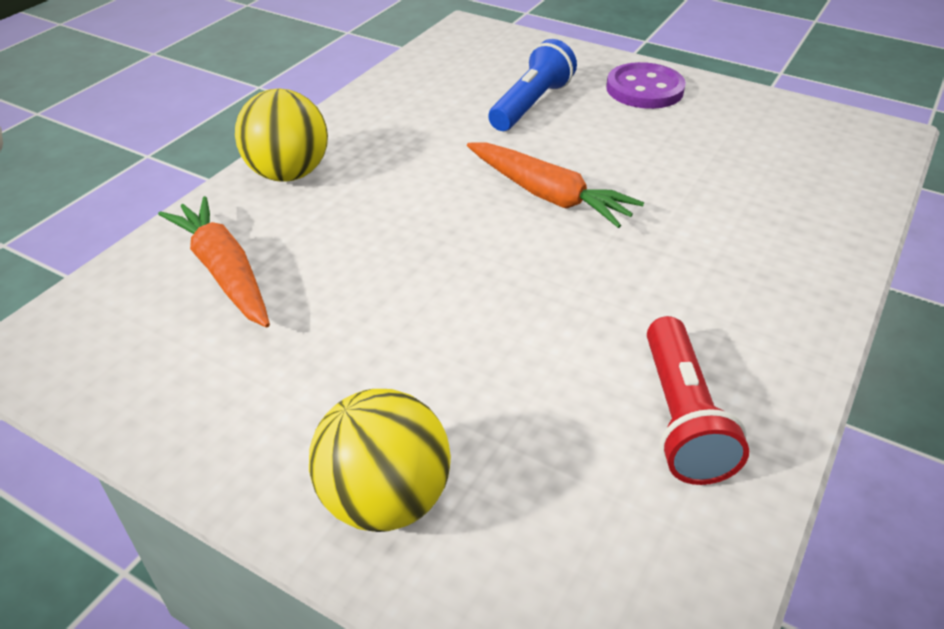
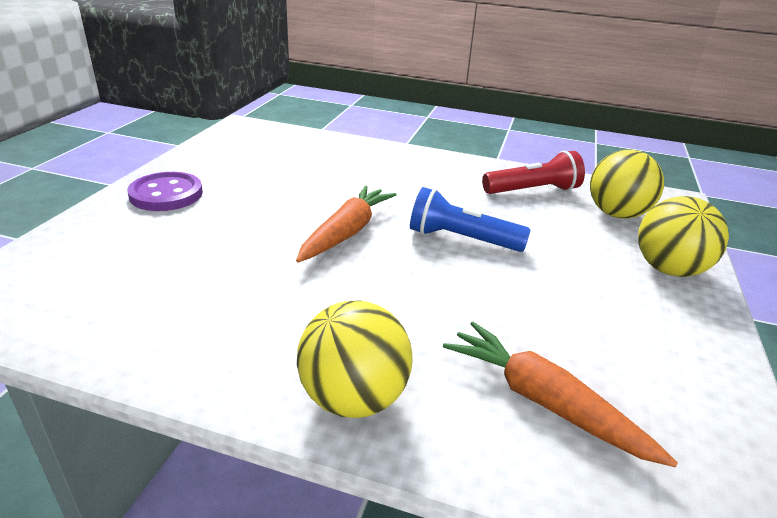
camera: 105 degrees left, 10 degrees down
orange carrot [158,196,270,327] -> orange carrot turned 90 degrees clockwise [443,322,678,467]
blue flashlight [488,39,577,131] -> blue flashlight moved to [410,187,531,252]
none -> yellow ball [590,149,664,219]

